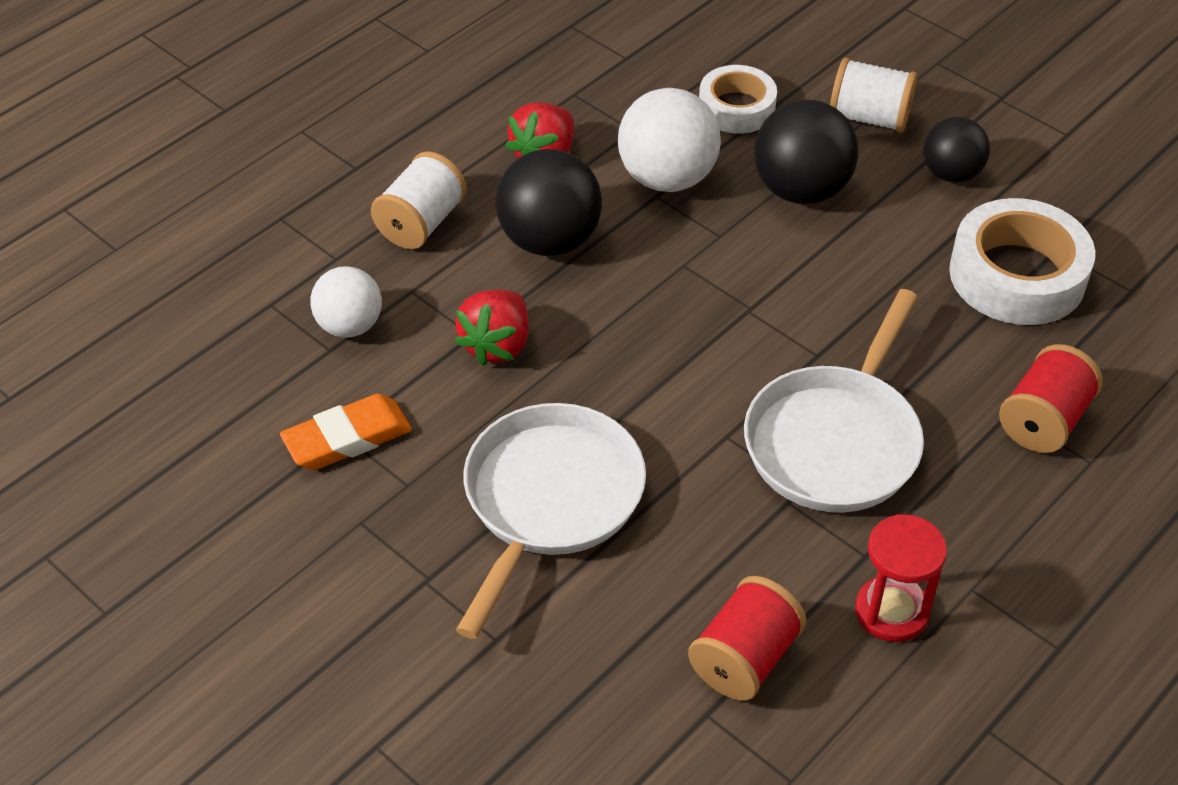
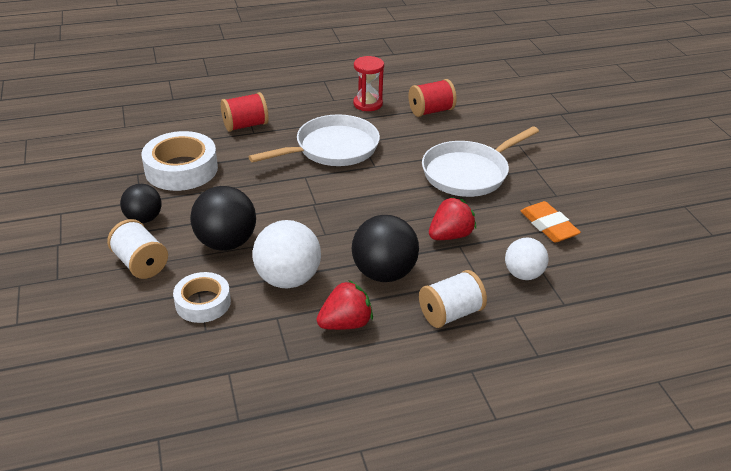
camera: 150 degrees left, 10 degrees down
orange eraser [280,394,412,470] -> orange eraser turned 60 degrees clockwise [520,201,581,243]

